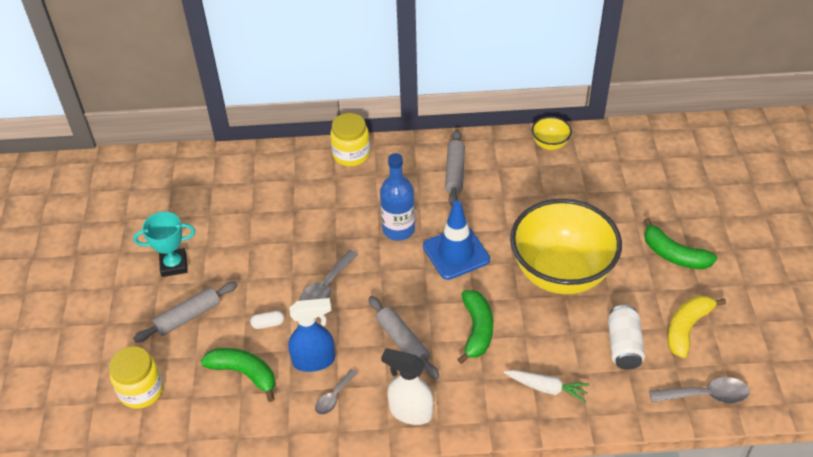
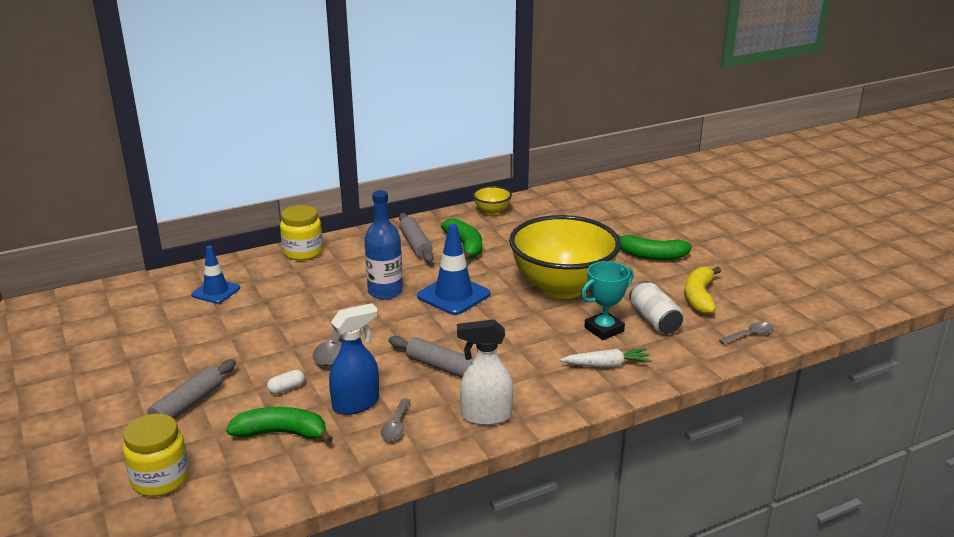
camera: 25 degrees left, 20 degrees down
turquoise trophy [133,212,195,277] -> turquoise trophy moved to [581,261,633,340]
green banana [457,290,493,364] -> green banana moved to [441,218,482,261]
grey spoon [649,377,749,404] -> grey spoon [719,322,773,345], size x0.63
none -> blue traffic cone [191,246,240,304]

